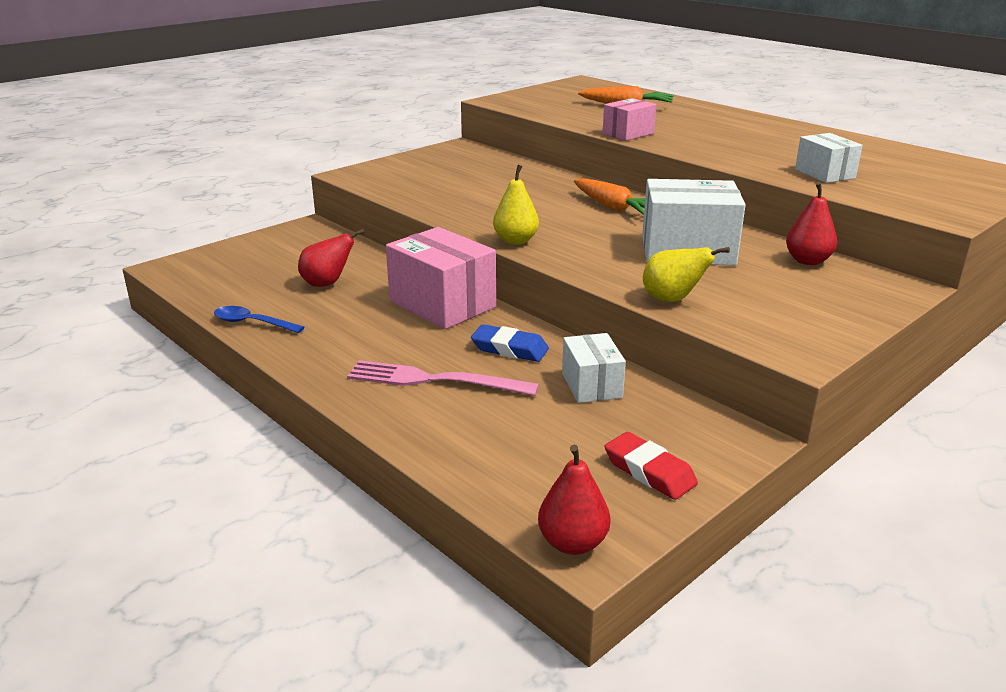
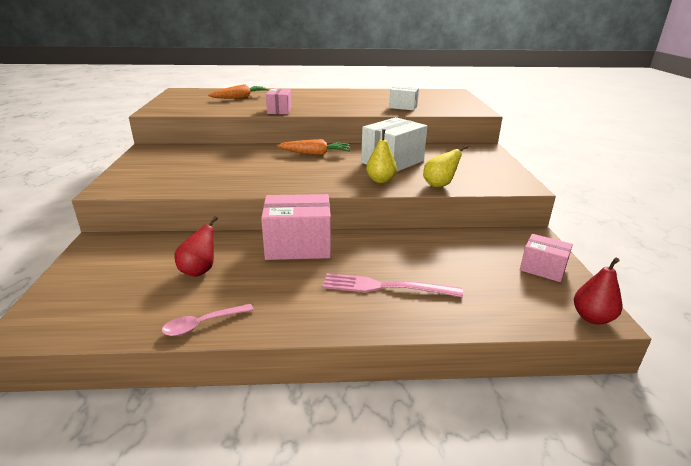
camera: 50 degrees left, 0 degrees up
blue spoon [214,306,305,333] -> pink spoon [162,304,254,336]
pink fork [347,360,539,396] -> pink fork turned 45 degrees clockwise [322,273,463,297]
blue eraser [471,324,549,362] -> none
yellow pear [493,165,539,245] -> yellow pear moved to [366,129,397,183]
white box [562,333,626,403] -> none
red eraser [605,432,698,500] -> pink box [520,234,573,282]
red pear [786,182,837,265] -> none

